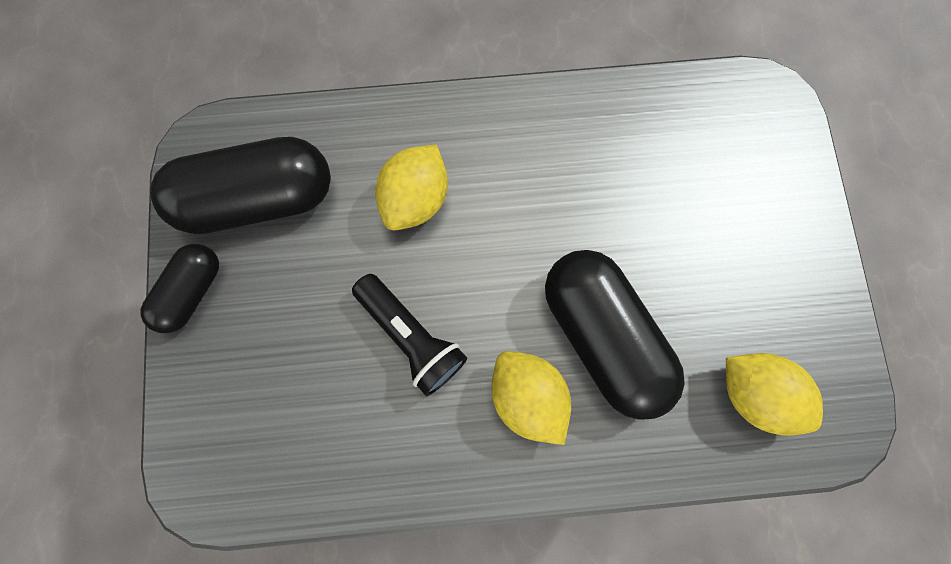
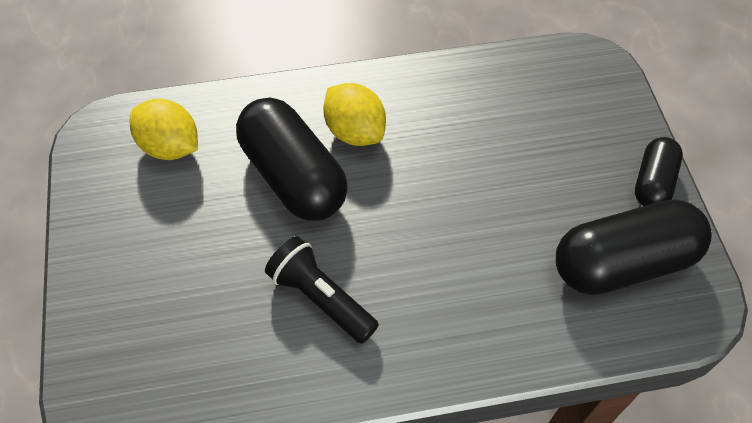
camera: 175 degrees right, 20 degrees down
black flashlight [352,274,467,396] -> black flashlight moved to [265,236,379,344]
yellow lemon [375,145,448,230] -> none

